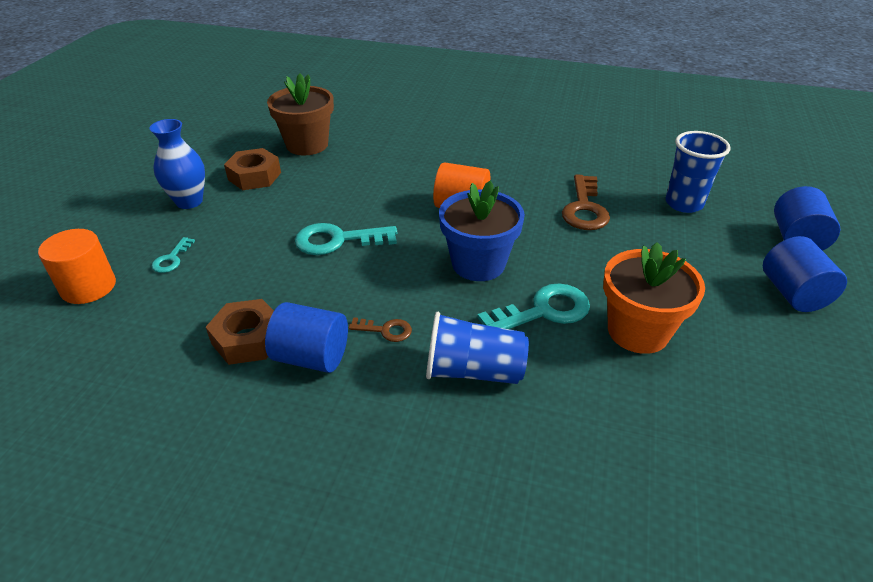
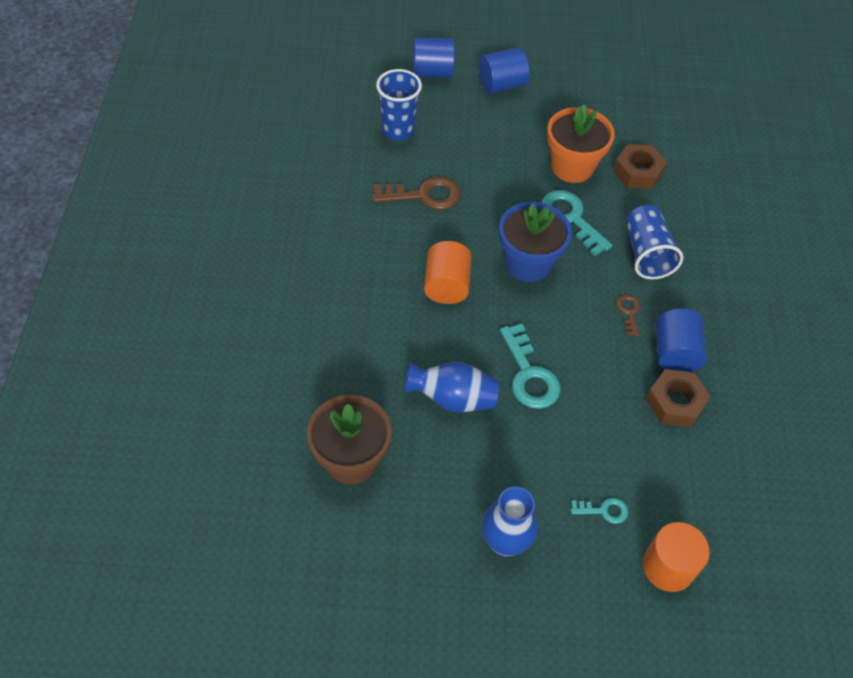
camera: 105 degrees left, 15 degrees up
brown nut [224,148,281,190] -> brown nut moved to [613,144,667,189]
none -> blue vase [404,362,499,412]

